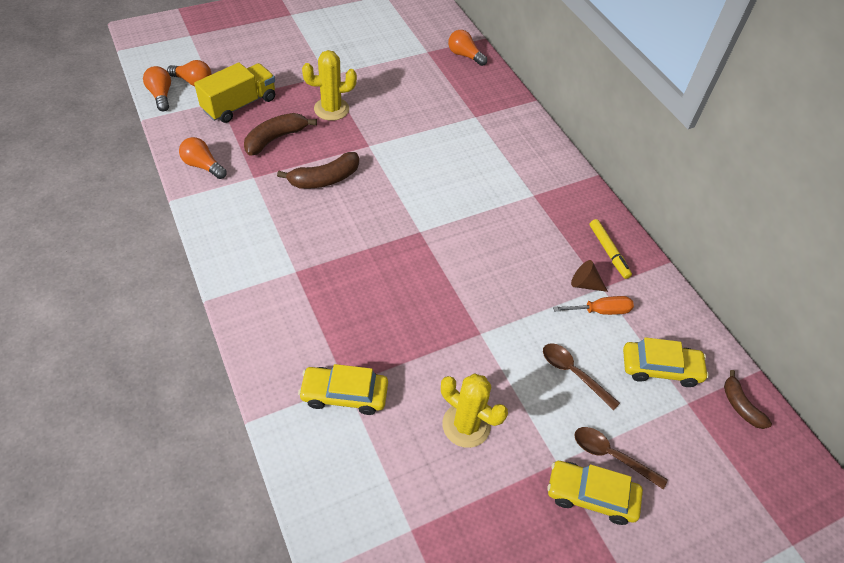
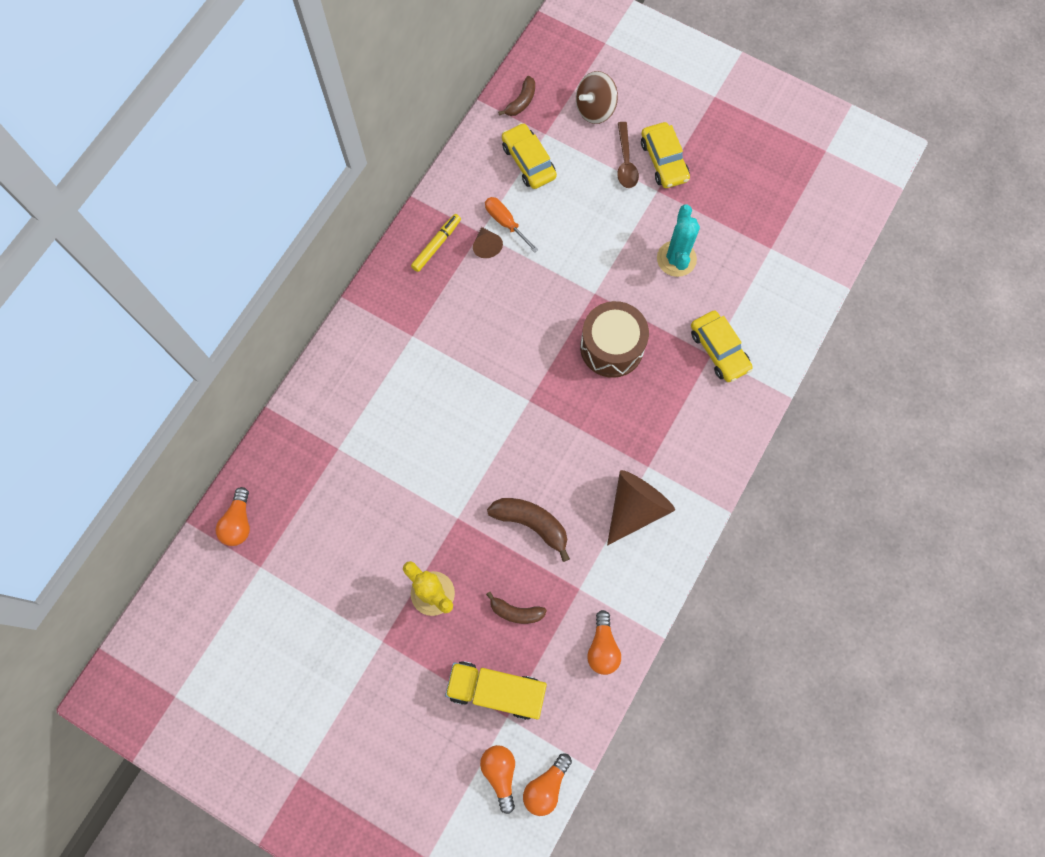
camera: 120 degrees left, 20 degrees up
brown banana [244,113,317,156] -> brown banana [486,592,547,624], size x0.64
yellow cactus [441,373,508,448] -> turquoise cactus [657,205,700,277]
brown spoon [543,343,620,410] -> none
none -> brown spinning top [576,71,618,124]
none -> brown drum [580,301,649,378]
none -> brown cone [607,470,675,546]

